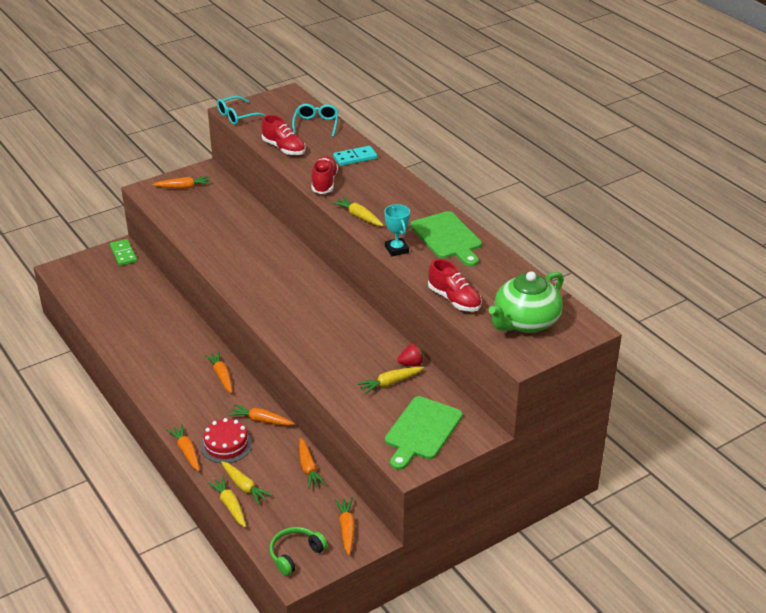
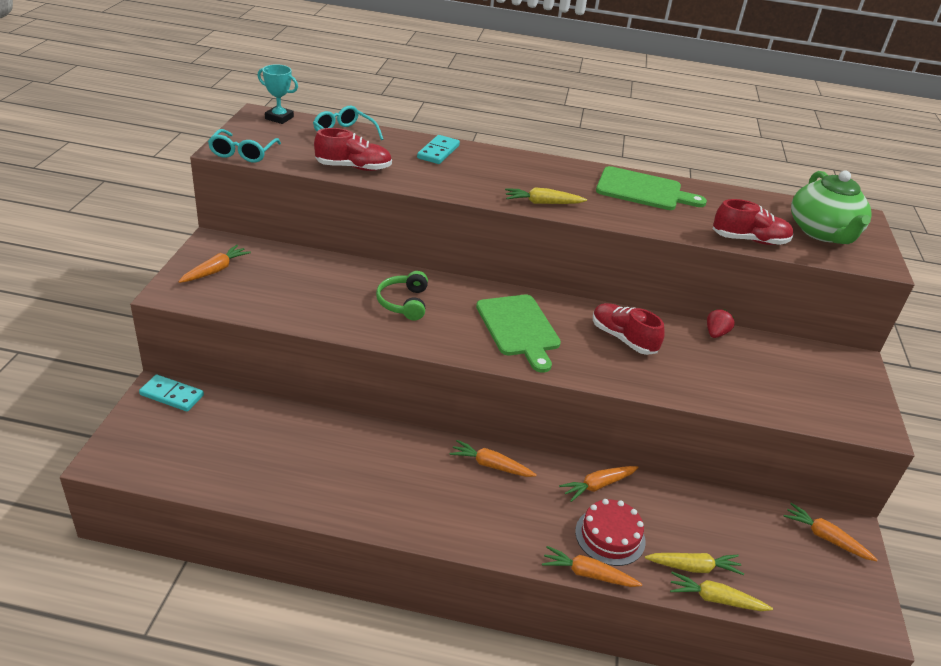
camera: 50 degrees left, 0 degrees up
green domino [110,239,137,266] -> turquoise domino [139,374,204,412]
green headphones [270,527,328,576] -> green headphones moved to [376,271,428,320]
orange carrot [299,438,326,489] -> none
red shoe [312,156,338,194] -> red shoe moved to [593,303,665,355]
yellow carrot [357,367,424,394] -> none
turquoise trophy [384,204,410,256] -> turquoise trophy moved to [258,64,298,124]
green cutting board [385,396,463,470] -> green cutting board moved to [476,295,561,373]

